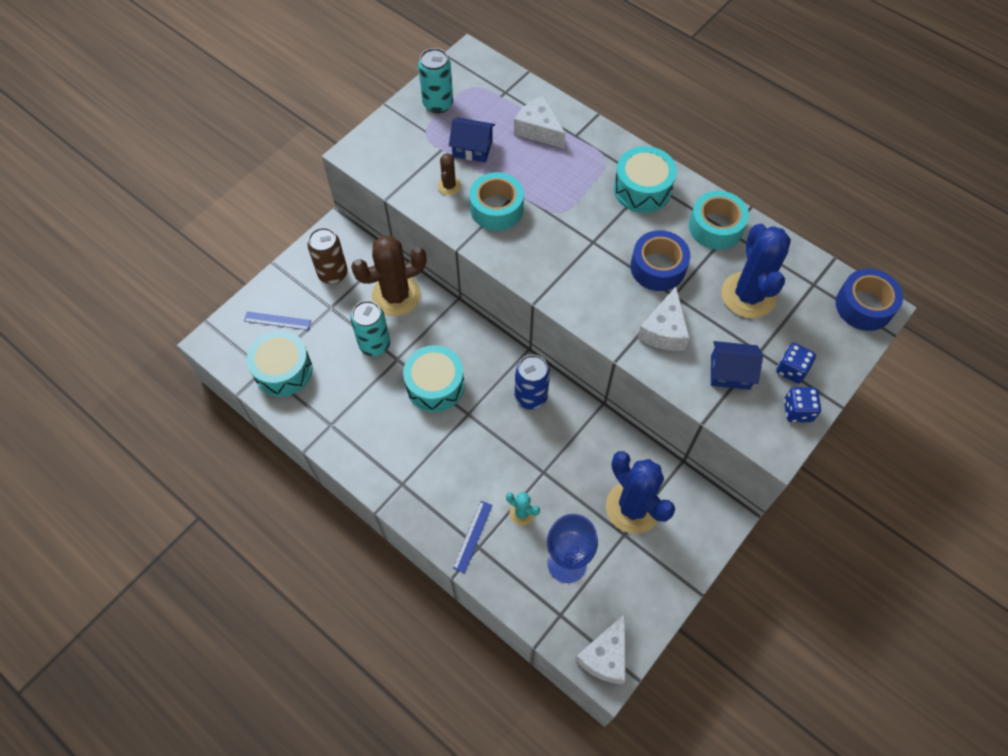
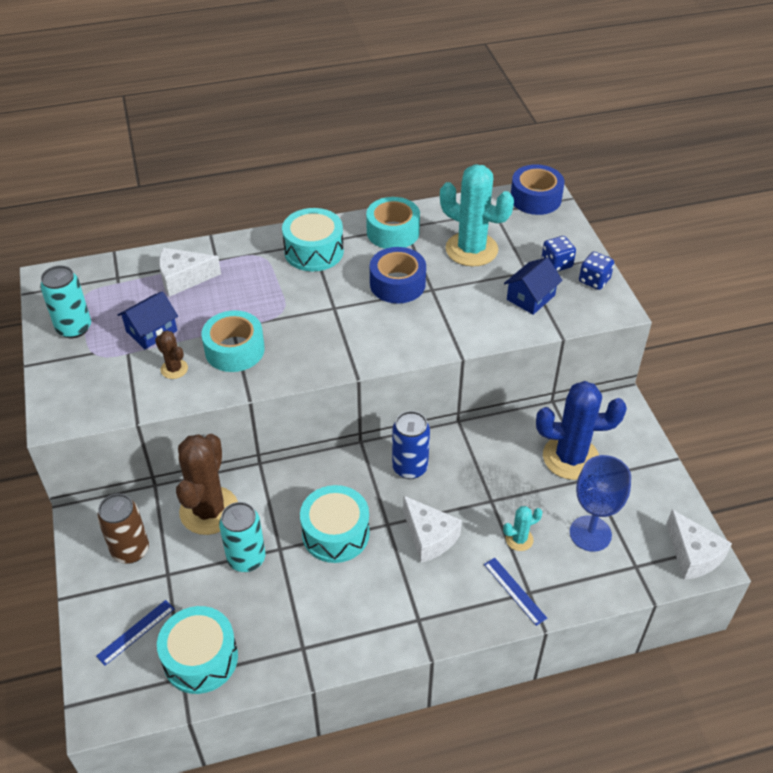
camera: 55 degrees left, 15 degrees down
white cheese [637,287,690,351] -> white cheese moved to [403,495,462,563]
blue cactus [721,224,791,318] -> turquoise cactus [440,164,514,267]

